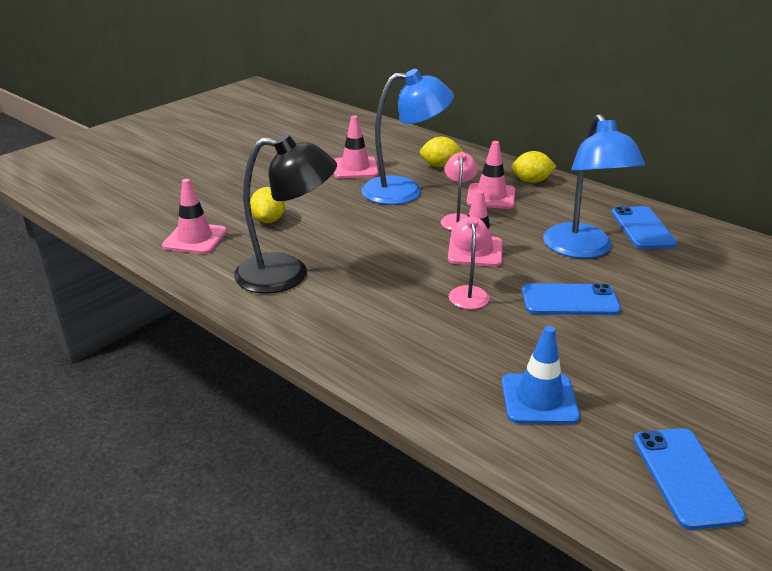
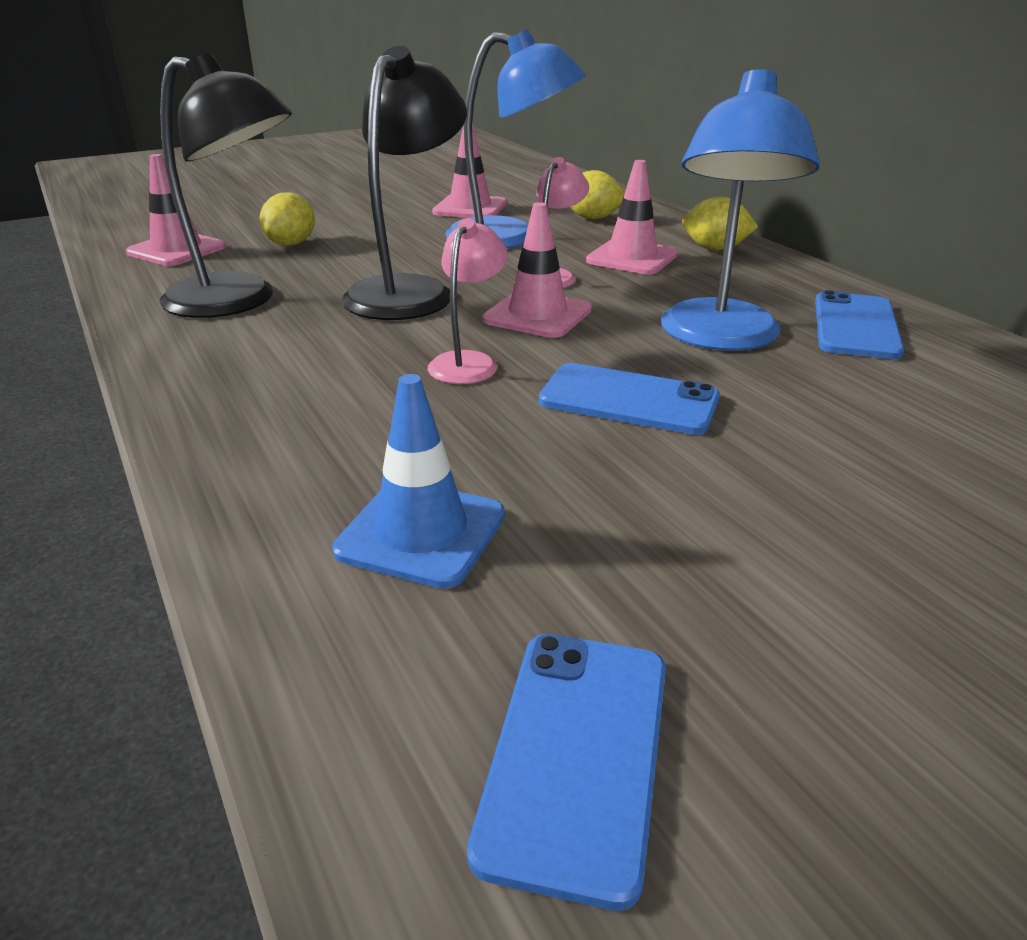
camera: 20 degrees right, 0 degrees up
none -> black lamp [342,46,467,320]

